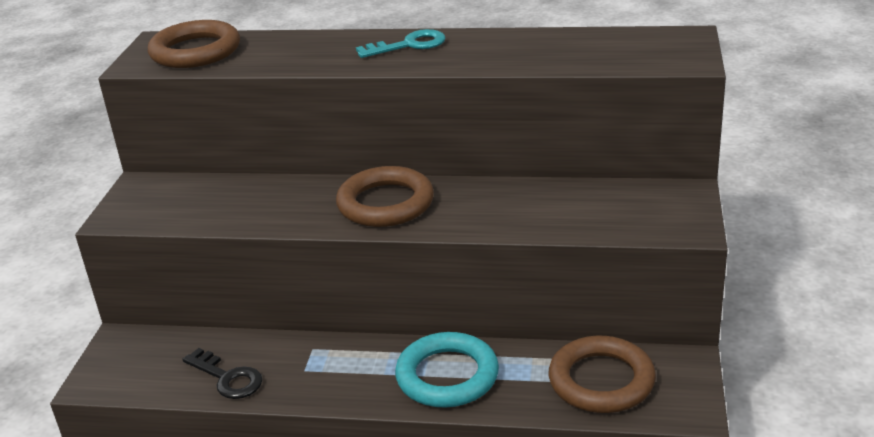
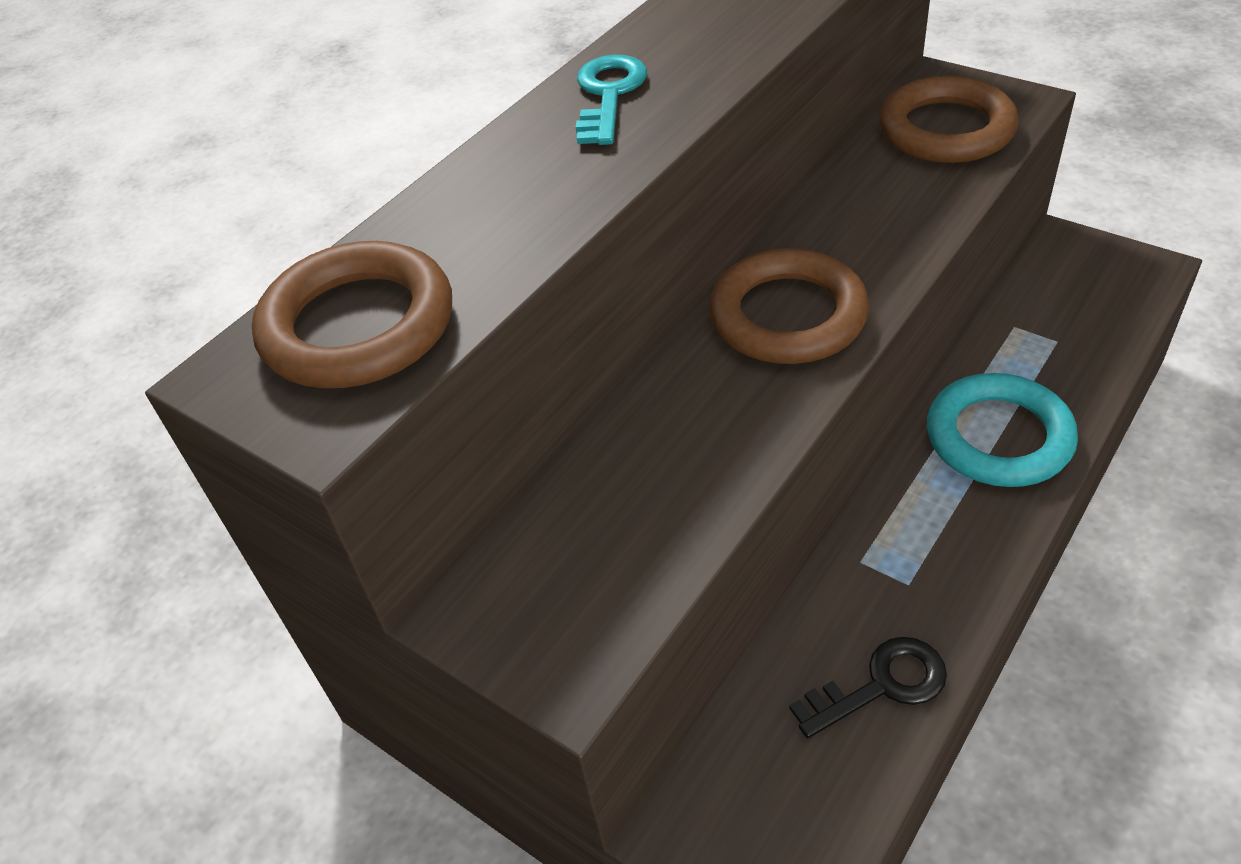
camera: 60 degrees left, 15 degrees up
brown ring [549,336,656,413] -> brown ring moved to [879,76,1019,163]

